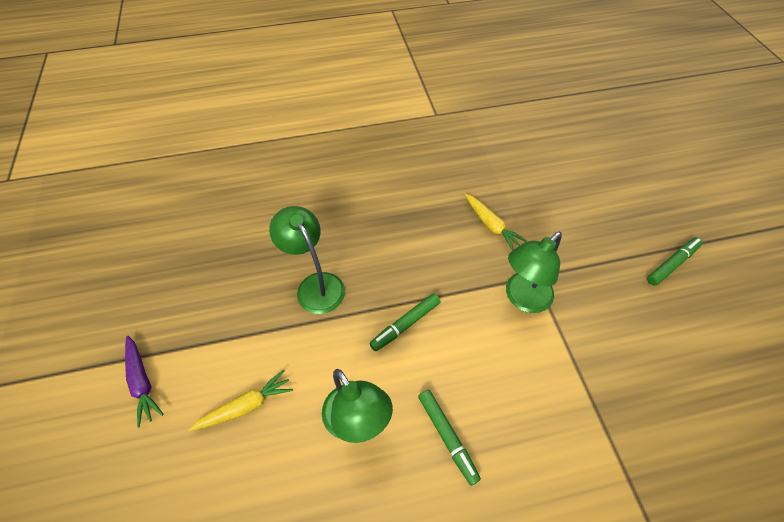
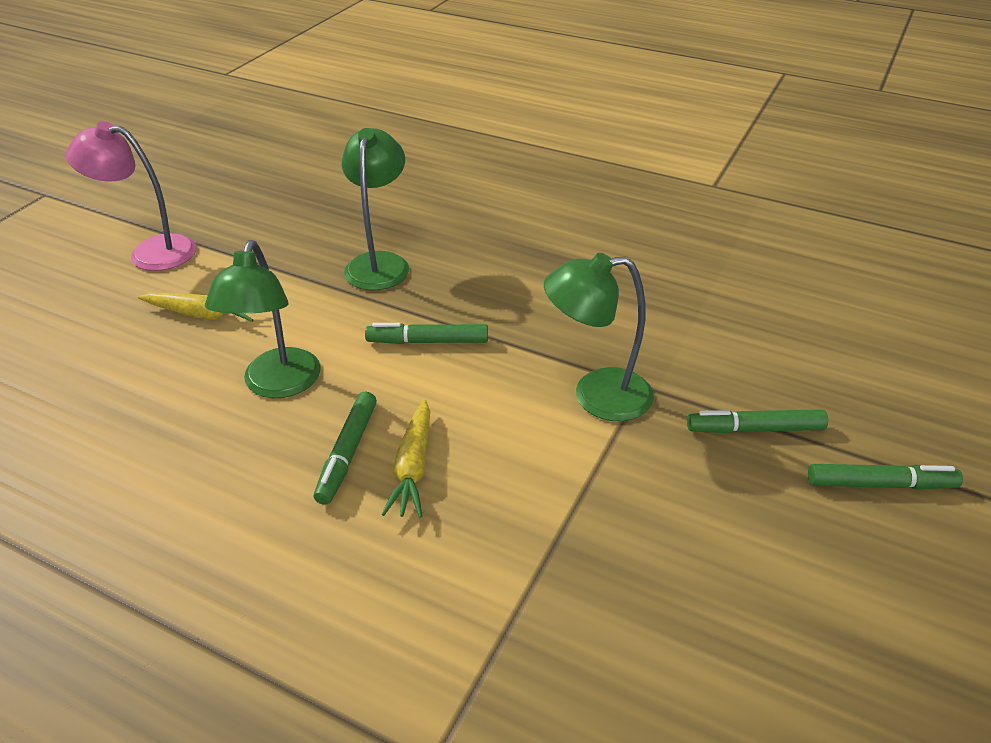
camera: 40 degrees right, 15 degrees down
purple carrot [125,336,164,428] -> pink lamp [66,121,197,271]
yellow carrot [465,194,527,251] -> yellow carrot moved to [381,399,430,518]
none -> green marker [687,409,828,433]

